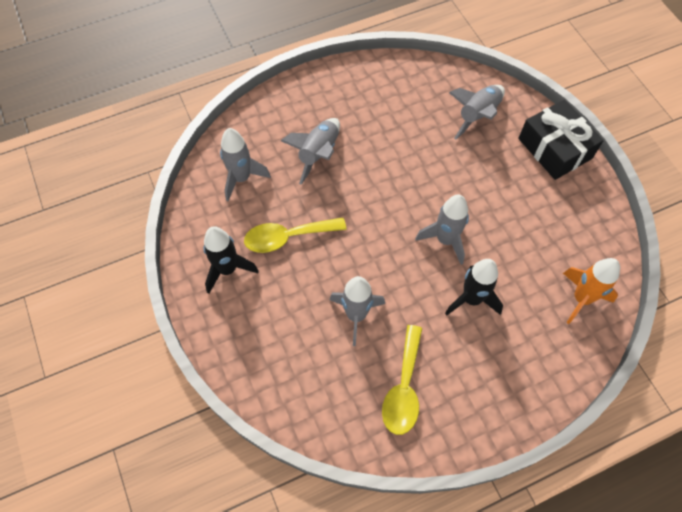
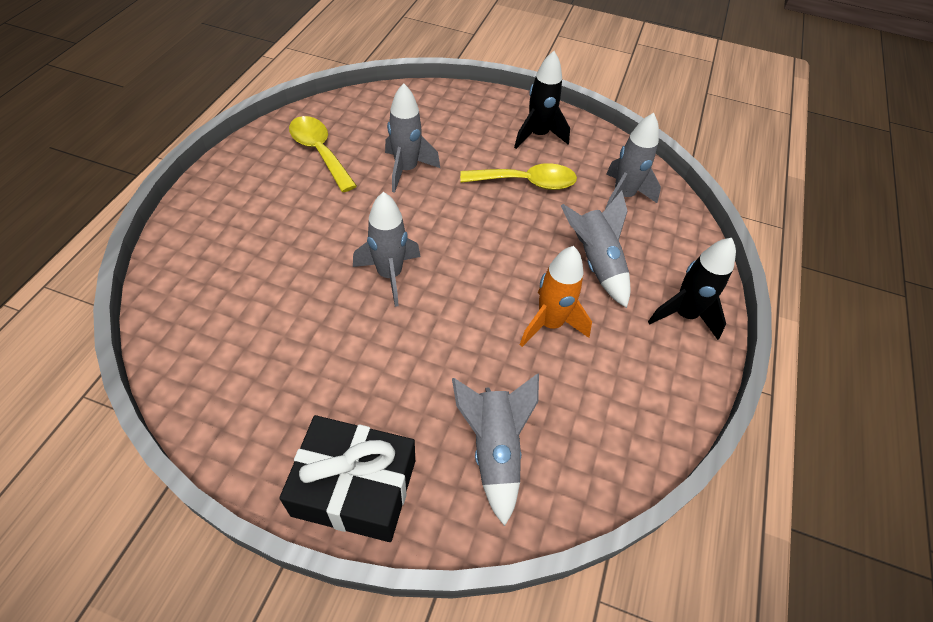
camera: 130 degrees right, 10 degrees down
yellow spoon [244,217,346,253] -> yellow spoon turned 60 degrees clockwise [460,163,577,190]
black rocket [445,259,503,316] -> black rocket moved to [648,238,736,340]
orange rocket [563,258,620,324] -> orange rocket moved to [520,246,592,347]

